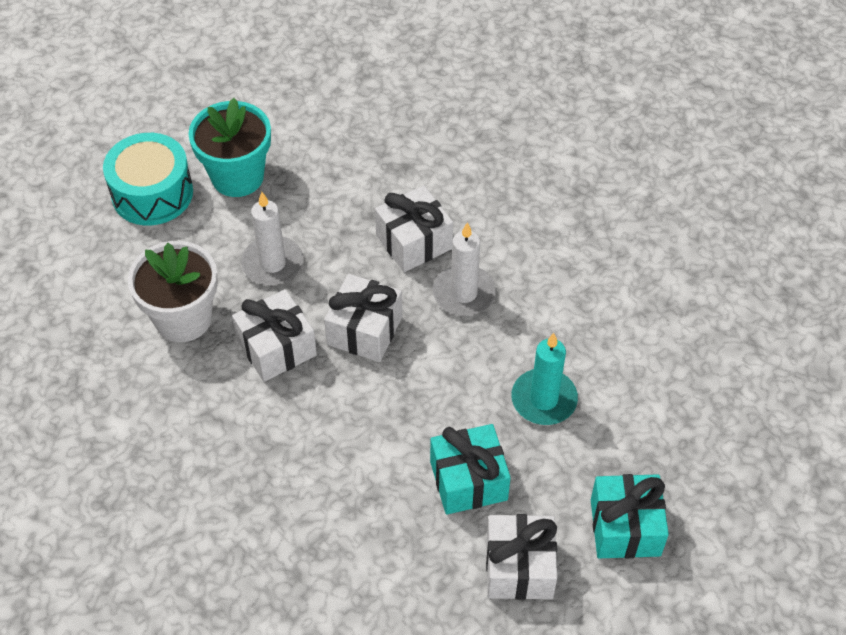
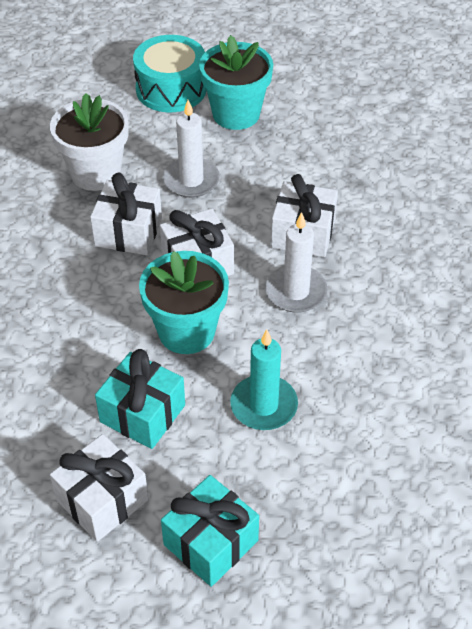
camera: 45 degrees right, 5 degrees down
none -> turquoise flower pot [139,251,229,354]

